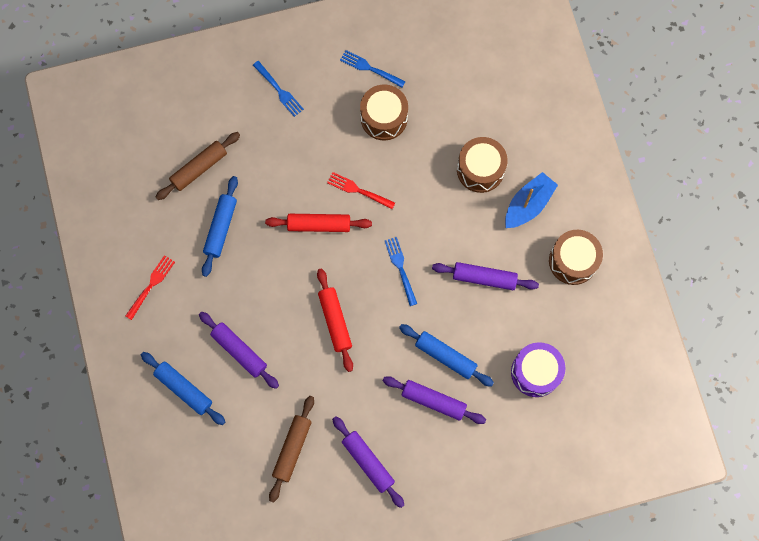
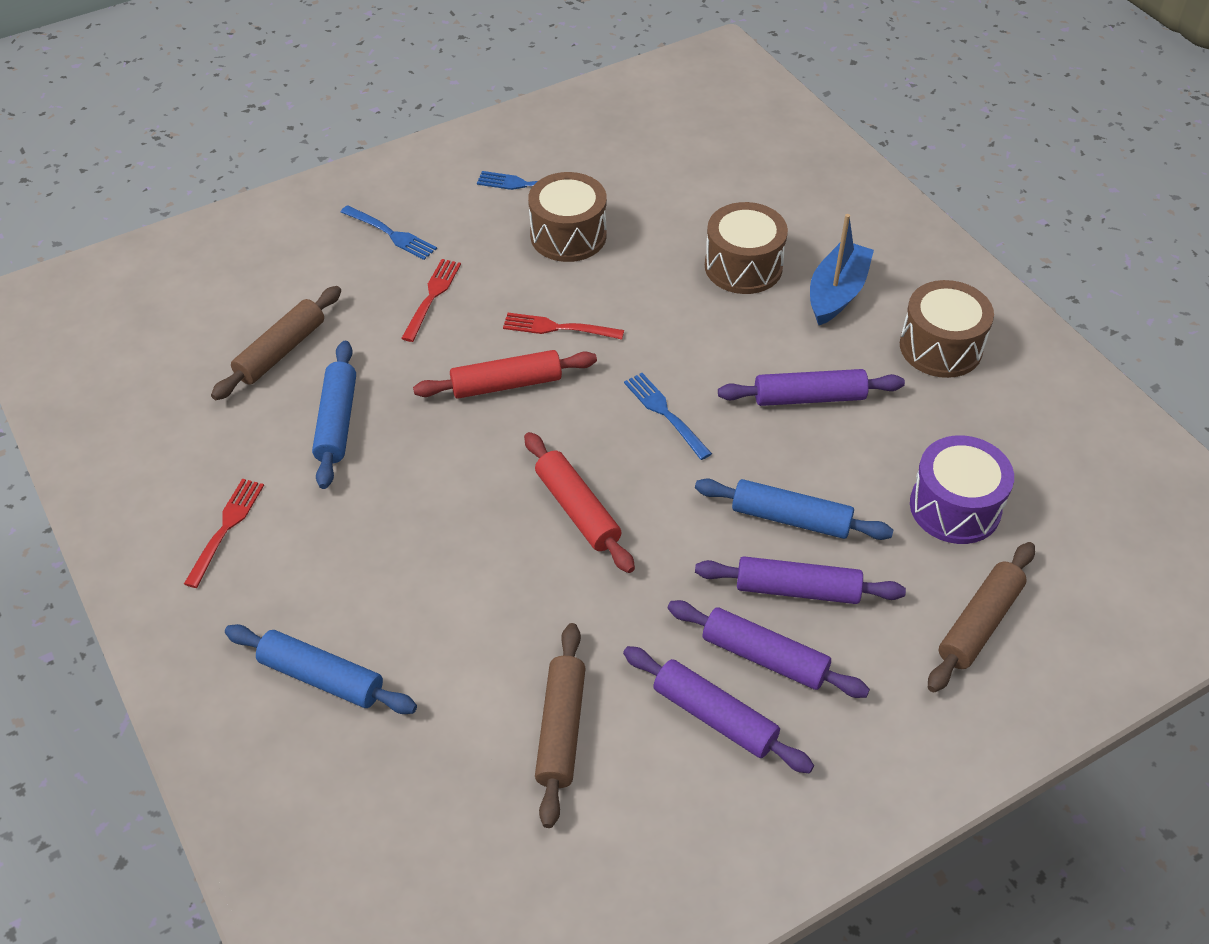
camera: 15 degrees left, 25 degrees down
purple rolling pin [199,312,279,389] -> purple rolling pin moved to [667,600,870,698]
none -> red fork [401,259,461,342]
none -> brown rolling pin [928,542,1035,693]

